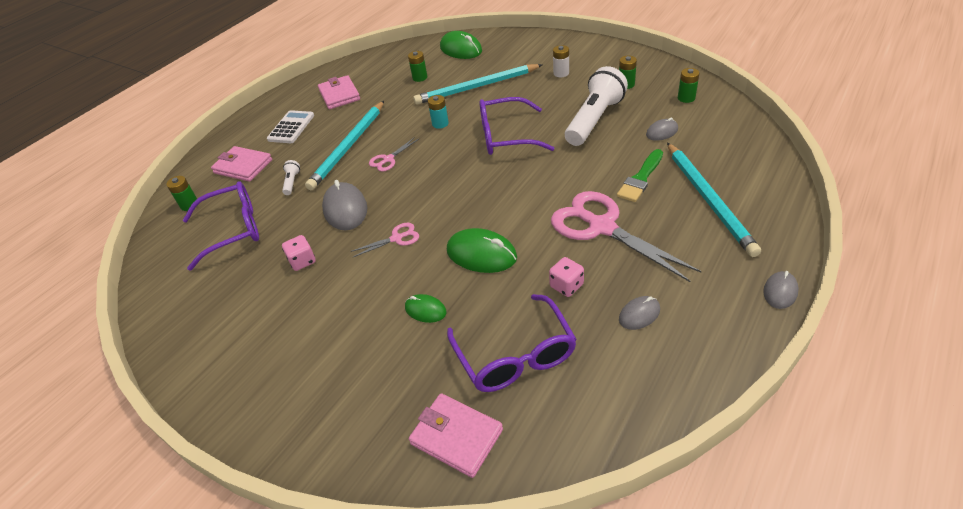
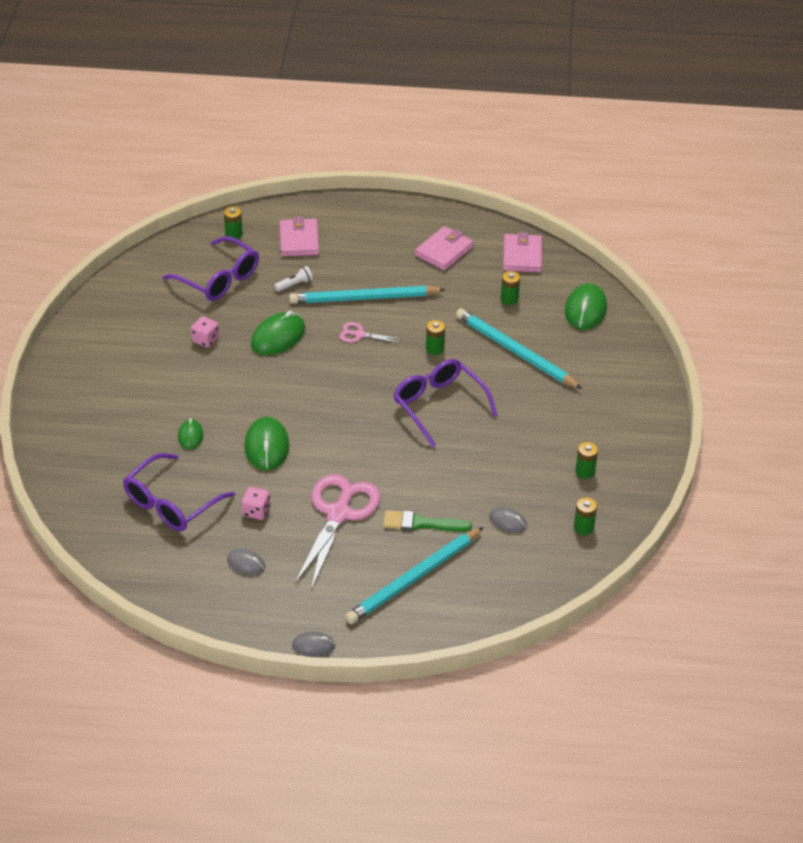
camera: 55 degrees right, 0 degrees up
white calculator [267,110,314,143] -> none
grey mouse [322,180,367,230] -> green mouse [251,311,305,355]
pink scissors [350,223,419,257] -> none
pink wallet [409,393,503,478] -> pink wallet moved to [503,232,542,272]
turquoise battery [428,95,449,129] -> green battery [426,320,445,355]
white battery [553,45,569,77] -> none
white flashlight [565,66,628,146] -> none

